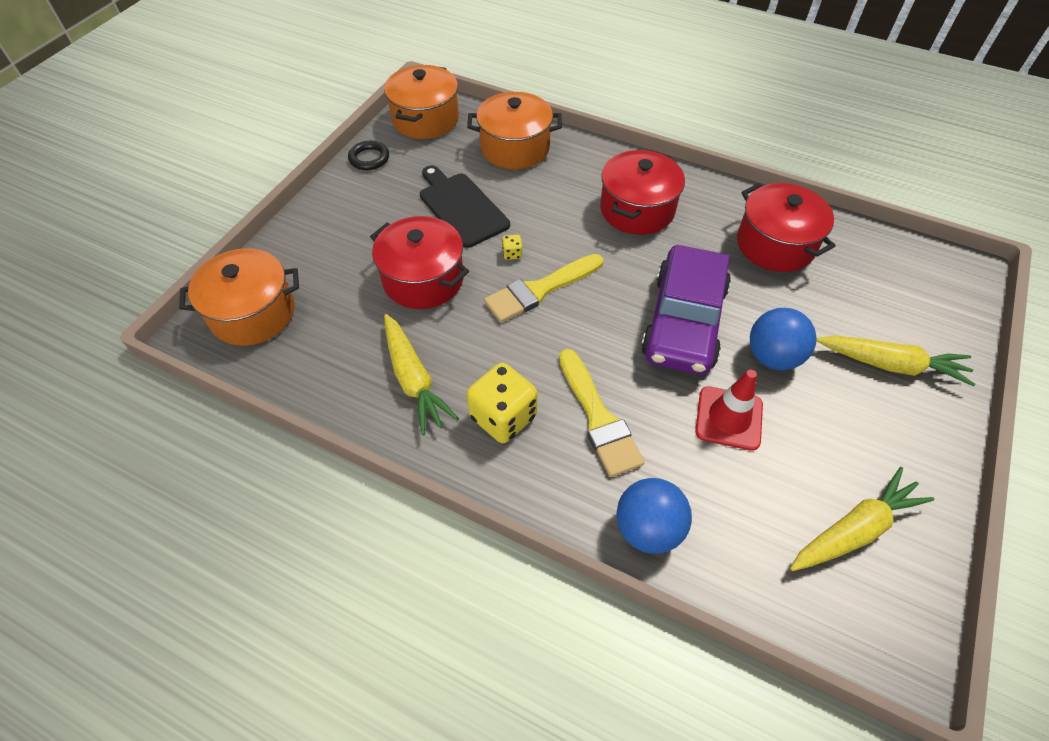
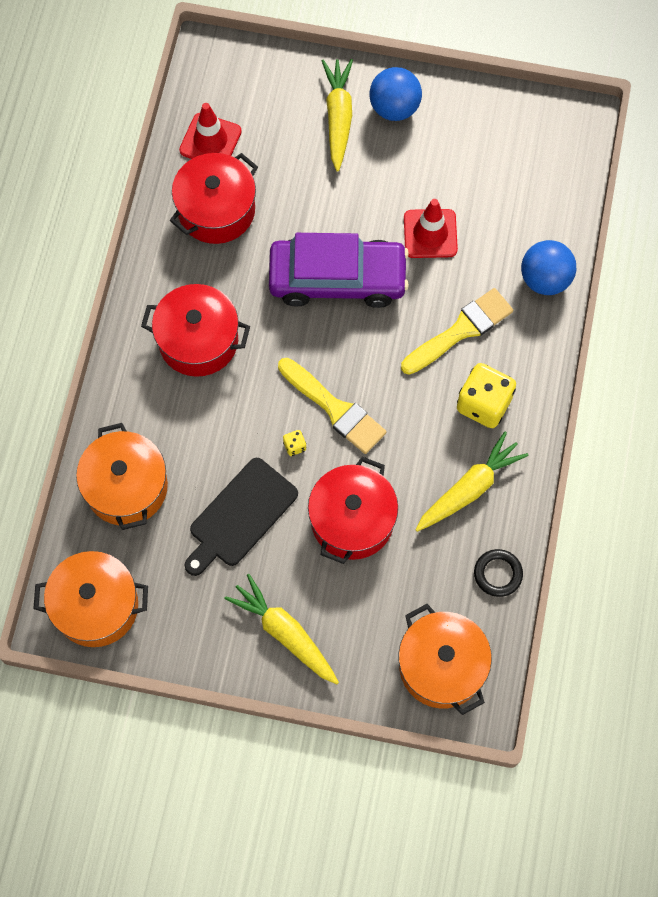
camera: 105 degrees left, 15 degrees up
black ring [348,141,389,170] -> black ring moved to [474,549,523,597]
blue ball [750,308,817,370] -> blue ball moved to [369,67,422,121]
yellow carrot [790,467,935,571] -> yellow carrot moved to [224,574,339,684]
none -> red traffic cone [179,103,242,159]

